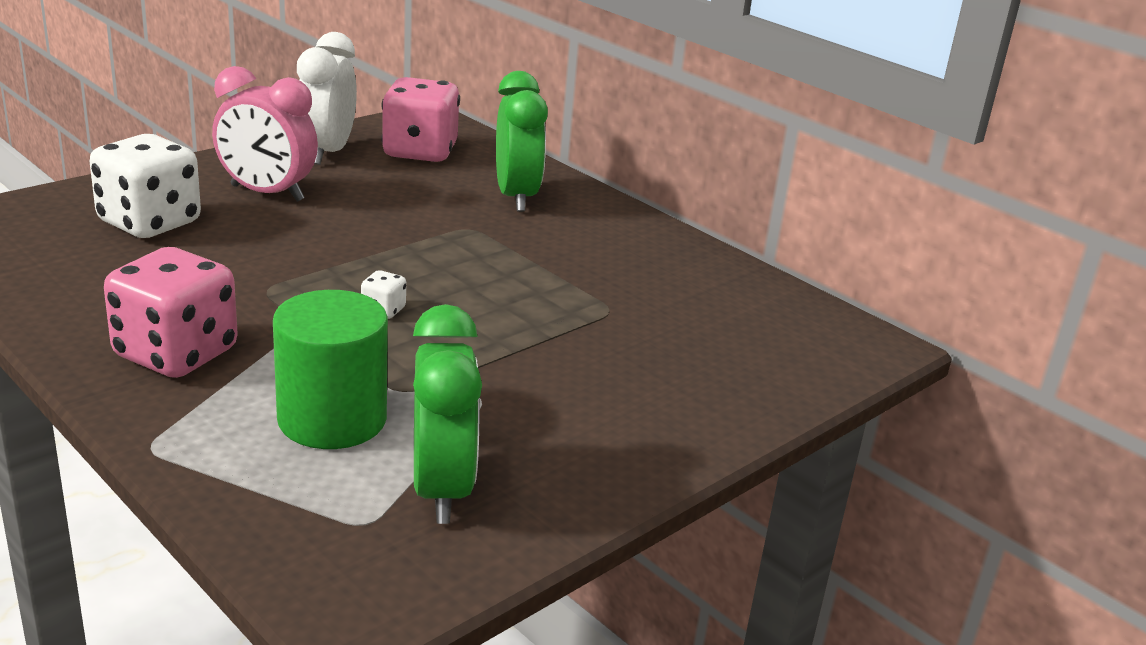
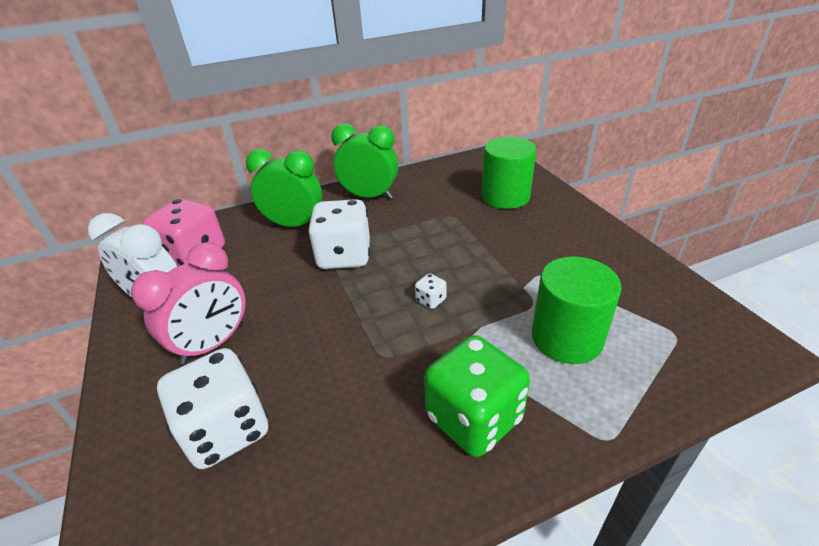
camera: 65 degrees left, 10 degrees up
pink dice [104,247,238,378] -> green dice [424,335,530,457]
green clock [413,304,482,524] -> green clock moved to [331,123,398,199]
none -> white dice [308,199,370,269]
none -> green cylinder [482,137,536,209]

